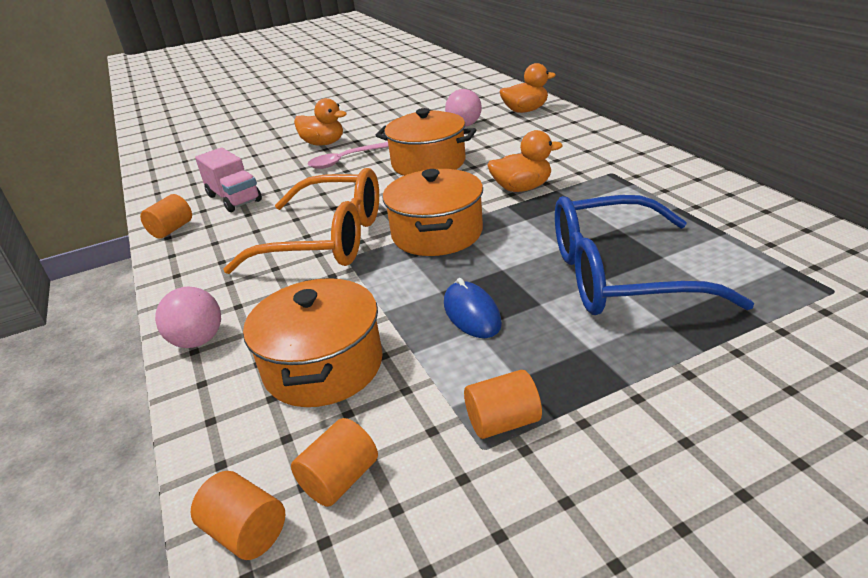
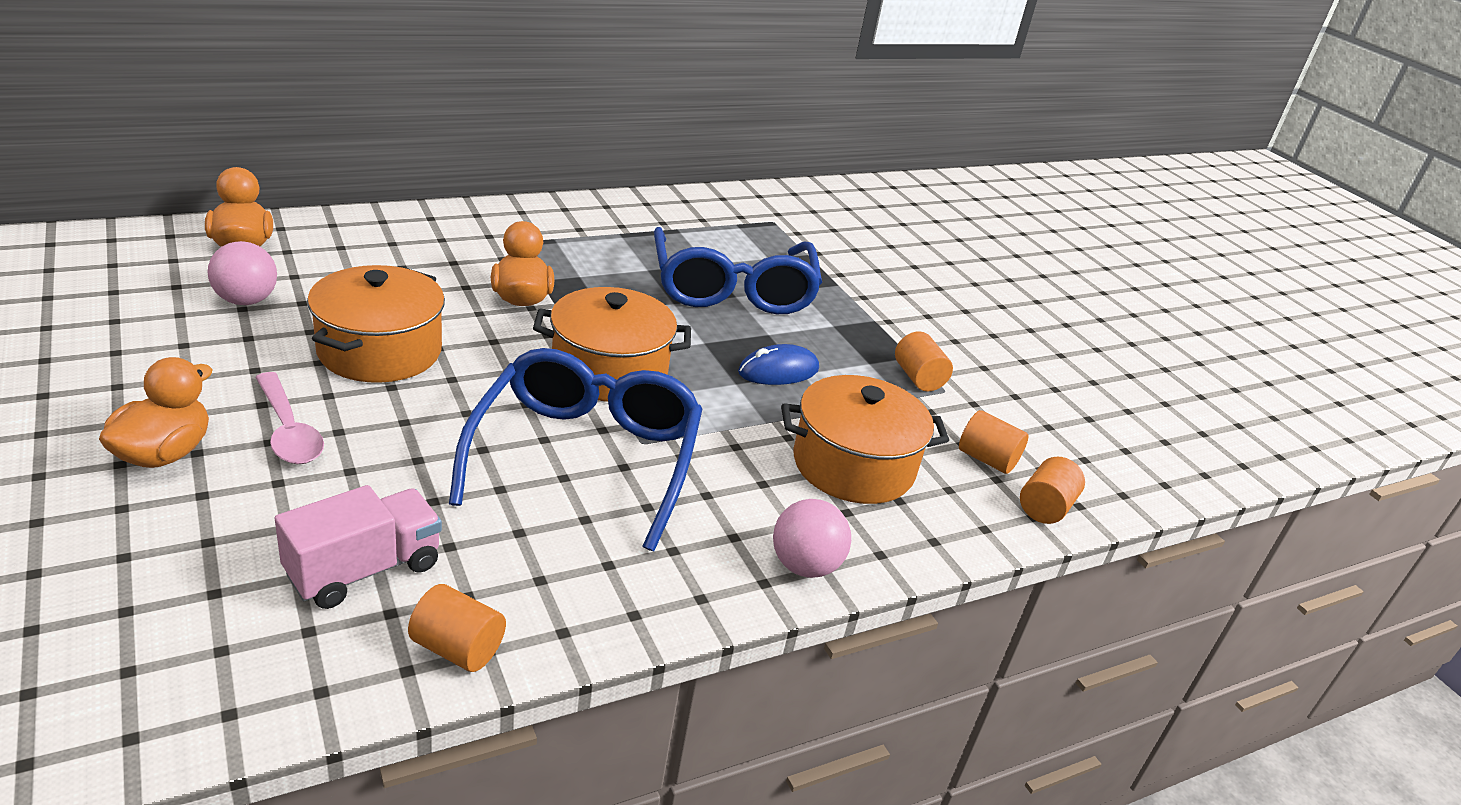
camera: 100 degrees left, 0 degrees up
orange glasses [223,168,379,274] -> blue glasses [449,348,703,551]

